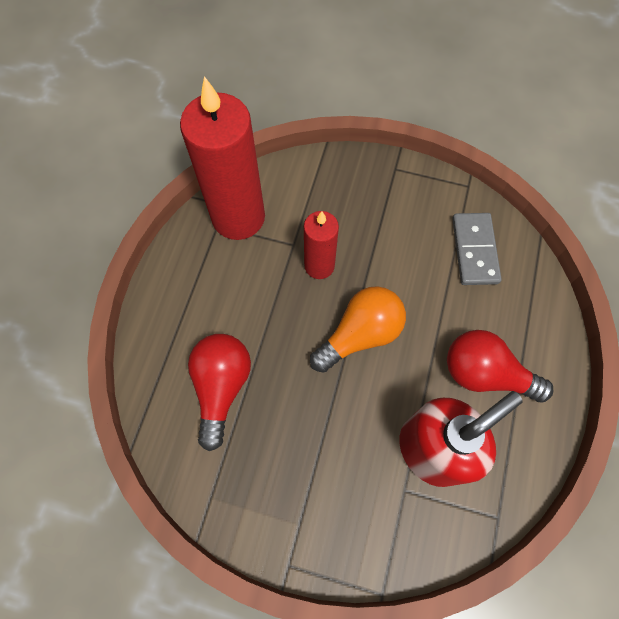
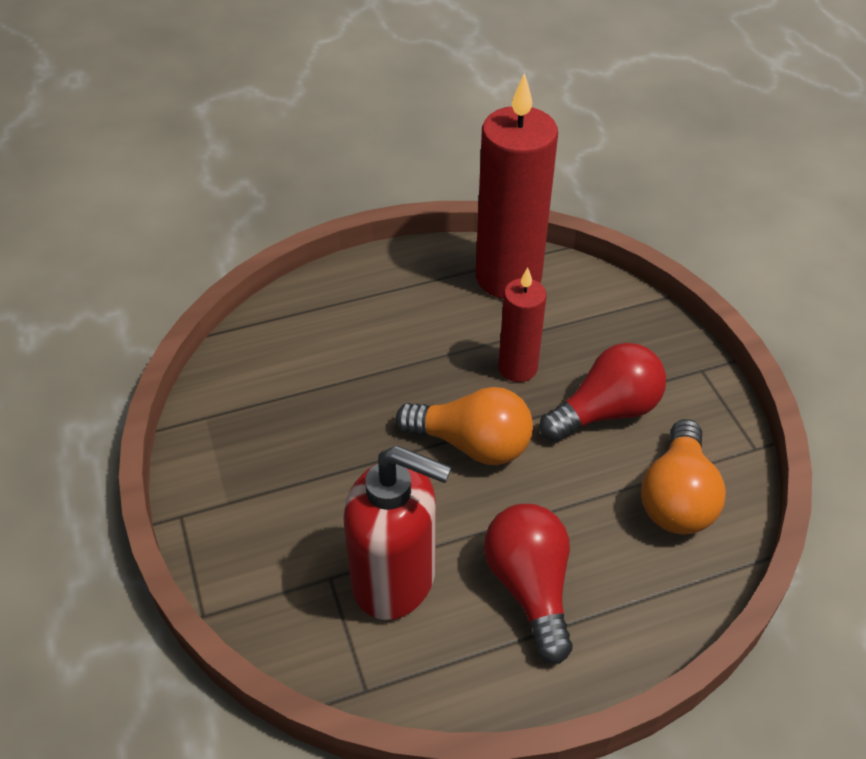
camera: 55 degrees right, 20 degrees down
red light bulb [188,334,251,451] -> red light bulb moved to [540,343,666,442]
grey domino [452,213,501,285] -> orange light bulb [641,419,726,534]

